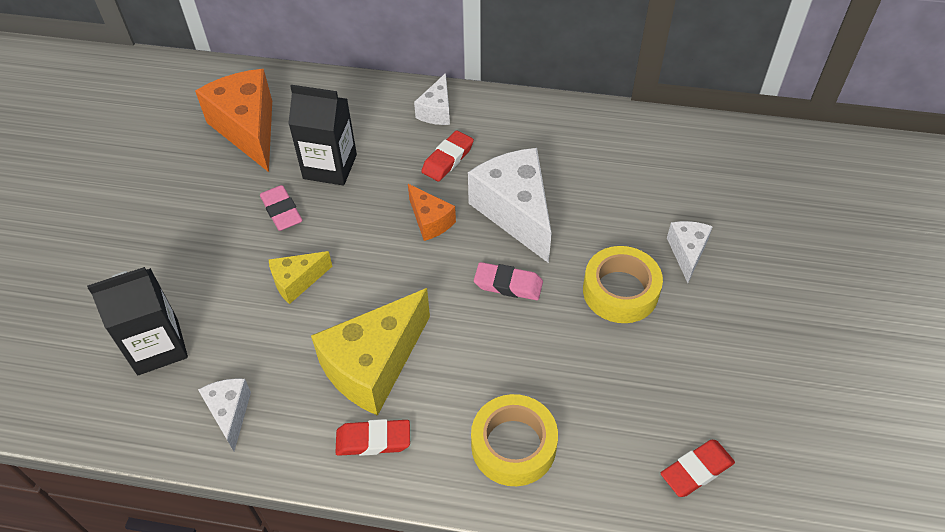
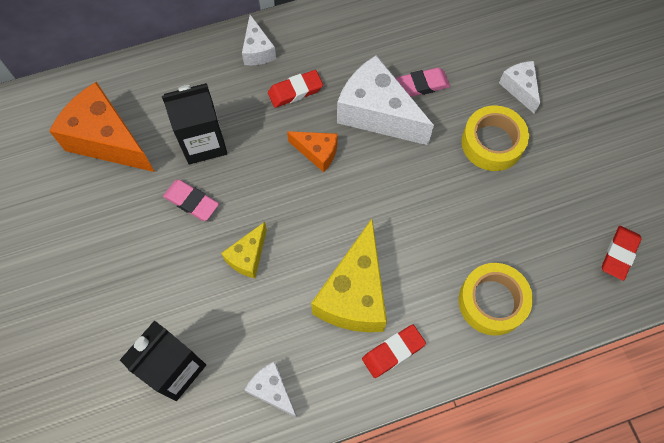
camera: 30 degrees left, 15 degrees up
red eraser [421,130,474,182] -> red eraser turned 60 degrees clockwise [268,70,323,108]
pink eraser [474,262,543,300] -> pink eraser moved to [396,68,450,97]

